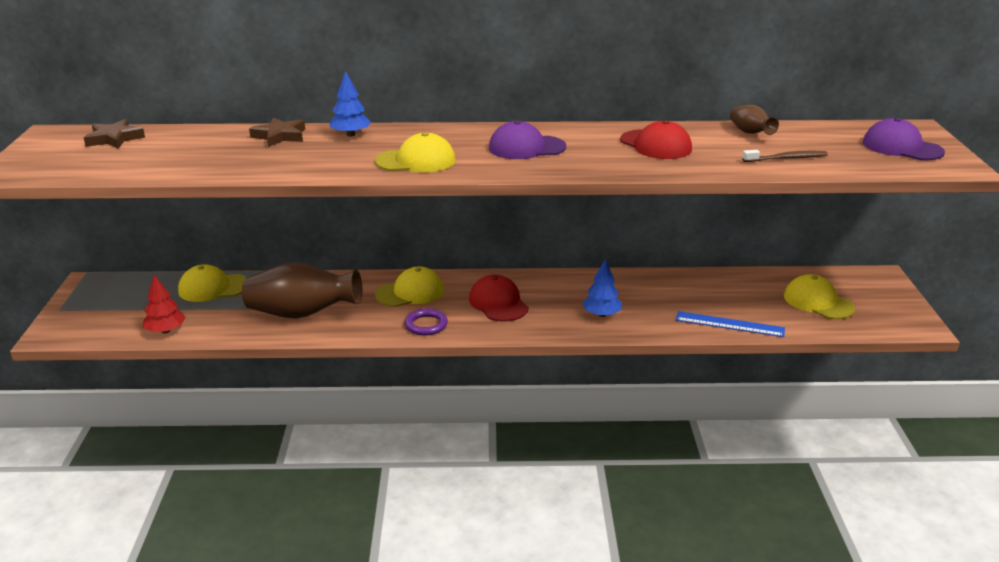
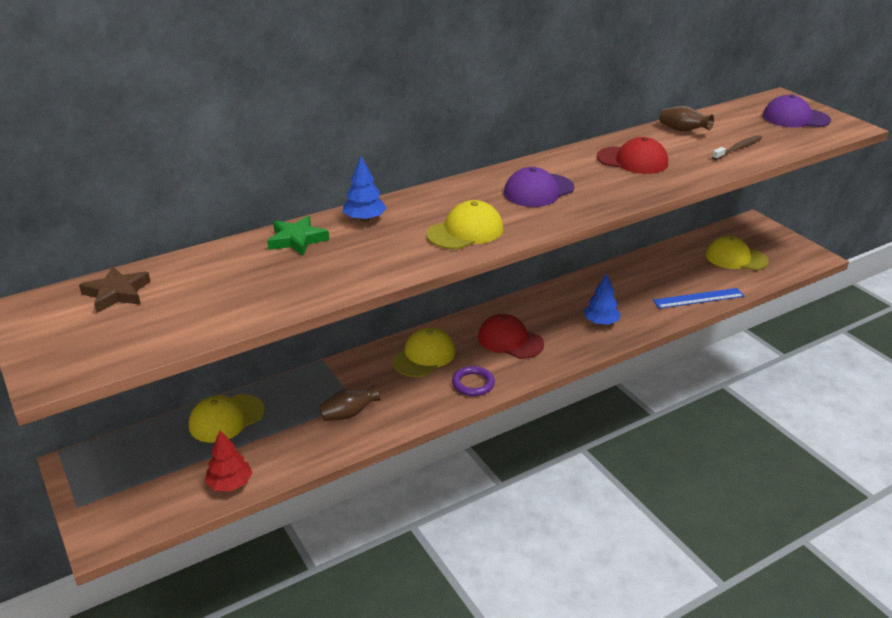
camera: 30 degrees left, 5 degrees up
brown vase [242,262,362,319] -> brown vase [319,384,380,421], size x0.50
brown star [249,117,305,147] -> green star [267,216,329,256]

